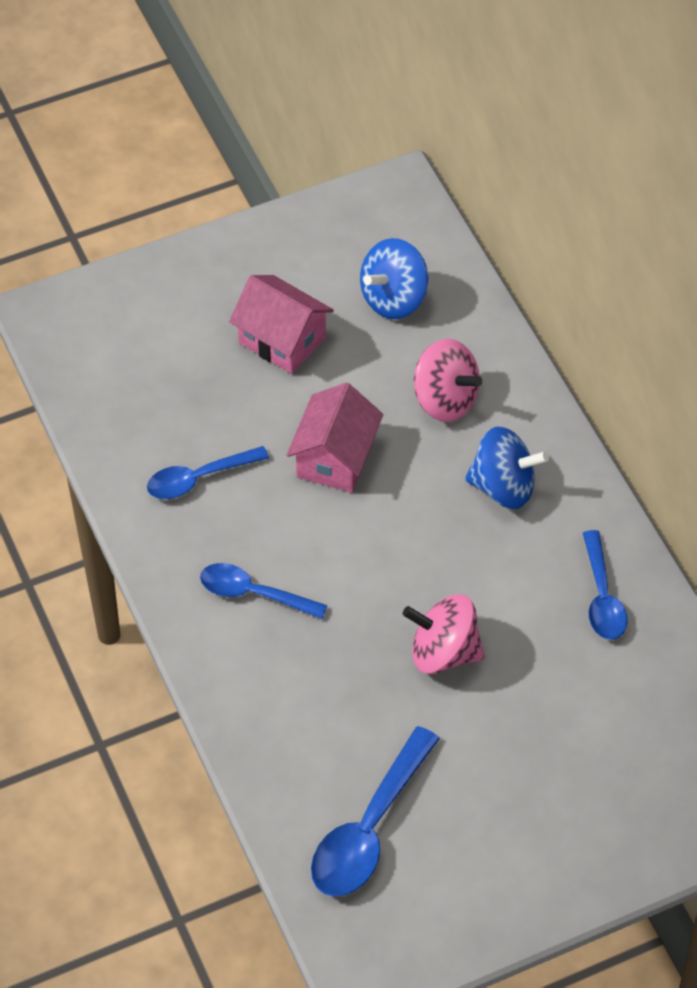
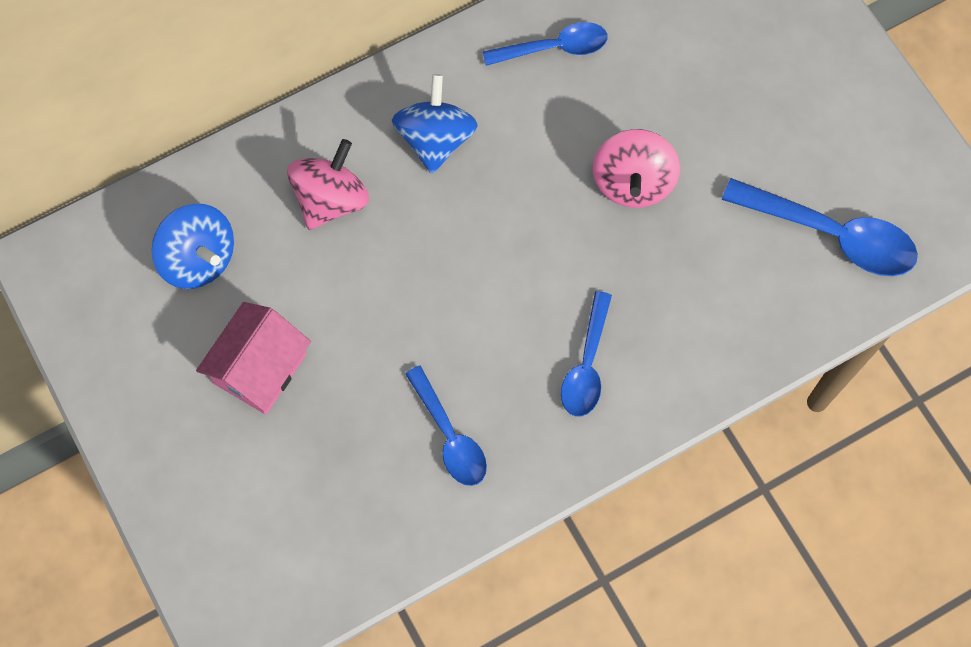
camera: 95 degrees left, 15 degrees up
pink house [287,383,383,493] -> none

